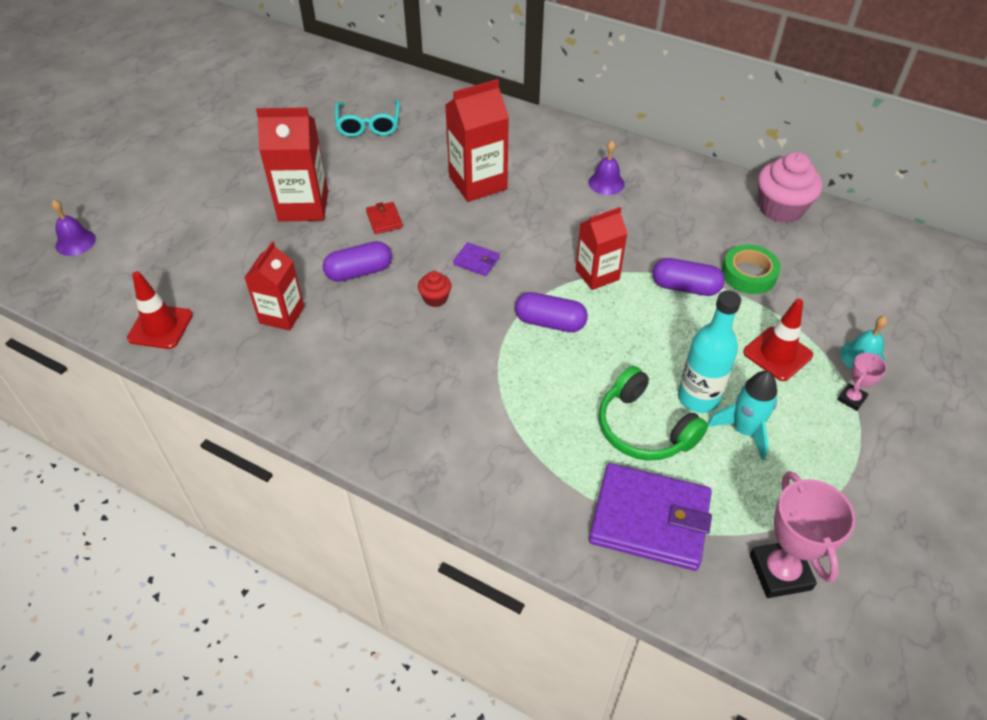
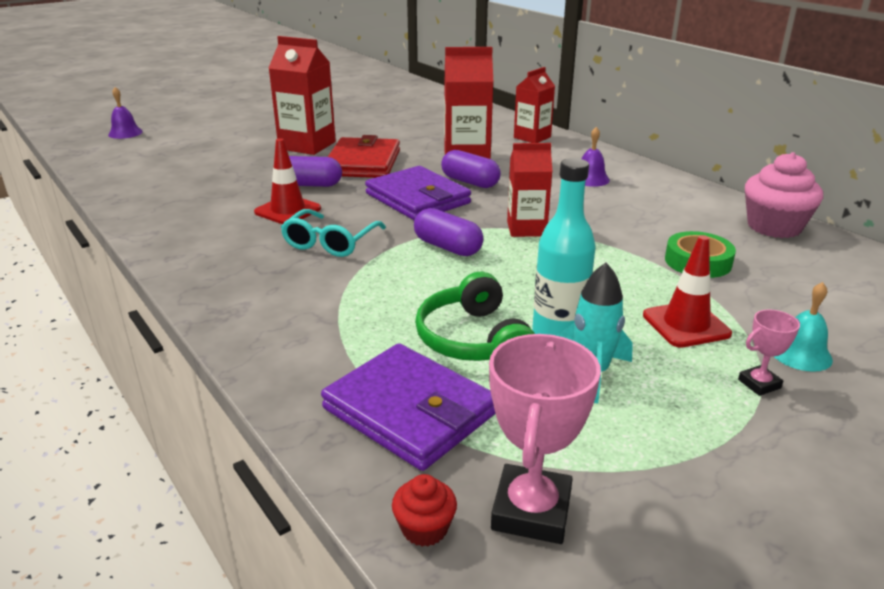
camera: 25 degrees right, 20 degrees down
red traffic cone [127,271,193,349] -> red traffic cone moved to [254,138,321,224]
red carton [244,241,304,331] -> red carton moved to [514,67,555,143]
turquoise glasses [335,100,400,137] -> turquoise glasses moved to [281,209,386,257]
red wallet [366,202,403,234] -> red wallet [328,135,400,178], size x2.26
red cupcake [418,271,451,307] -> red cupcake moved to [392,474,457,547]
purple wallet [453,242,500,276] -> purple wallet [365,166,471,220], size x2.26
purple capsule [652,258,725,296] -> purple capsule moved to [441,150,501,188]

